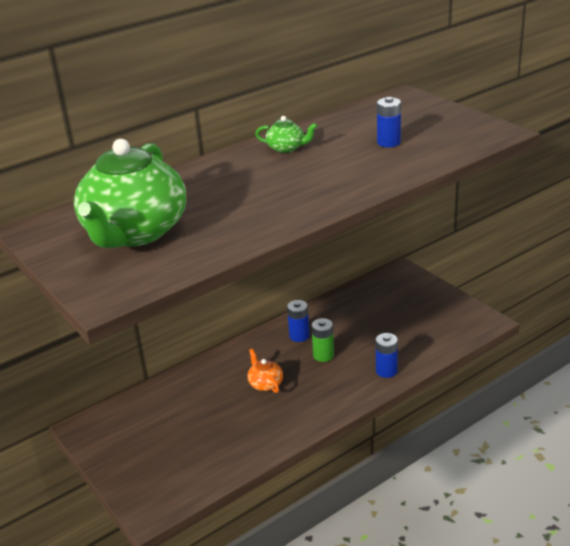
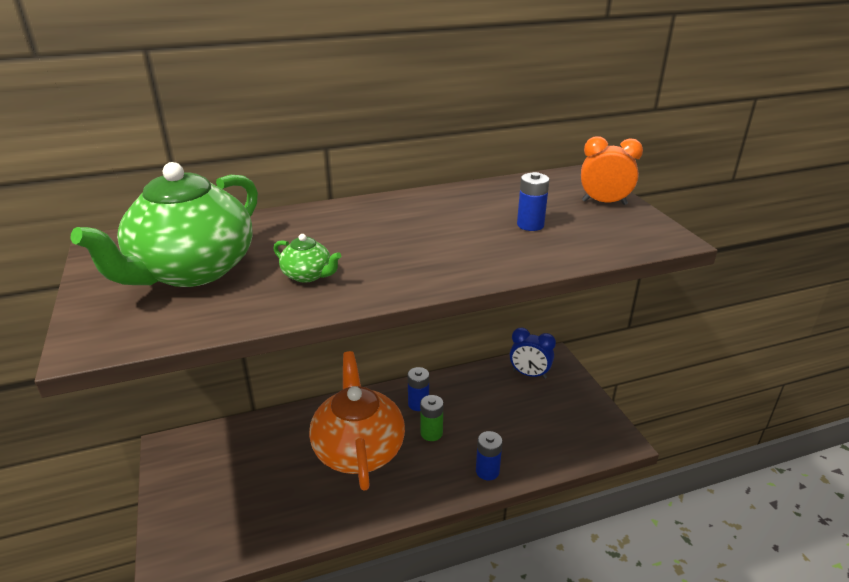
camera: 15 degrees right, 0 degrees up
orange teapot [247,349,283,393] -> orange teapot [309,351,405,491], size x2.46
green teapot [255,116,317,153] -> green teapot moved to [273,234,341,283]
none -> blue clock [510,328,556,379]
none -> orange clock [581,136,643,205]

